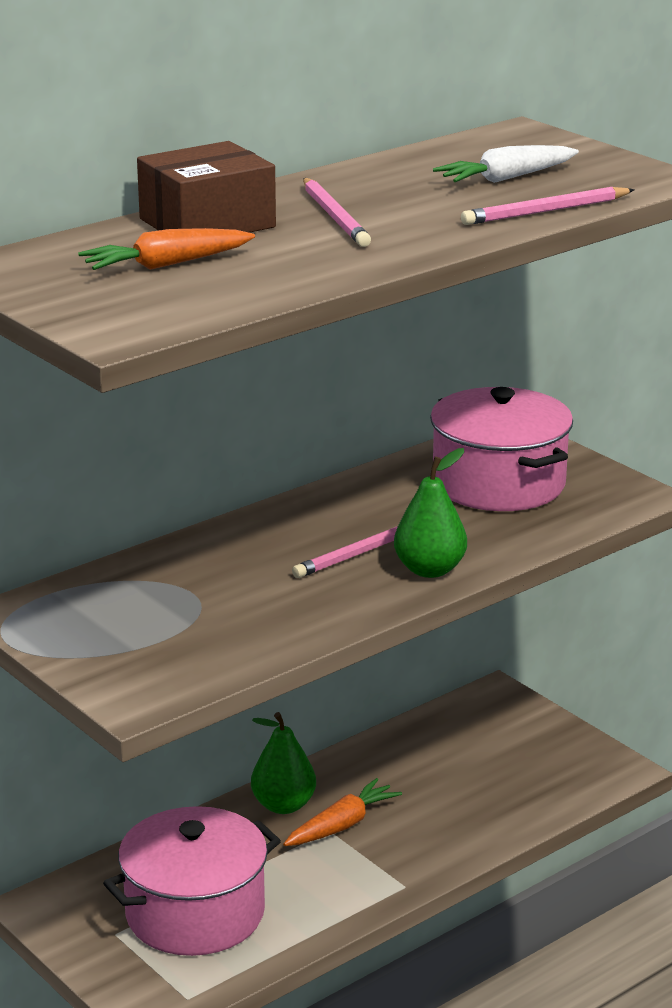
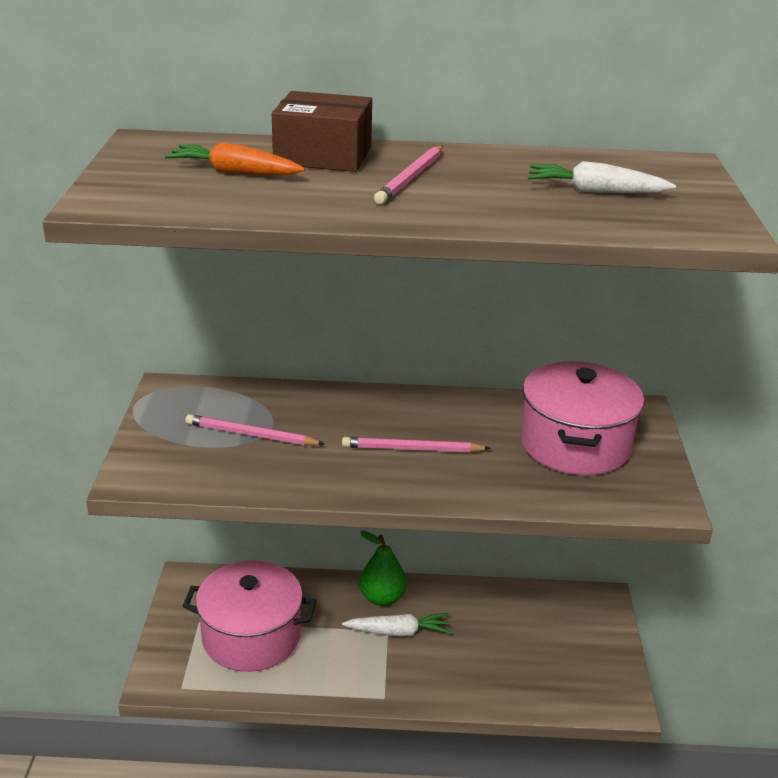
camera: 40 degrees right, 5 degrees up
orange carrot [283,778,402,846] -> white carrot [342,613,451,636]
green pear [394,448,467,578] -> none
pink pencil [461,187,635,225] -> pink pencil moved to [185,414,325,445]

